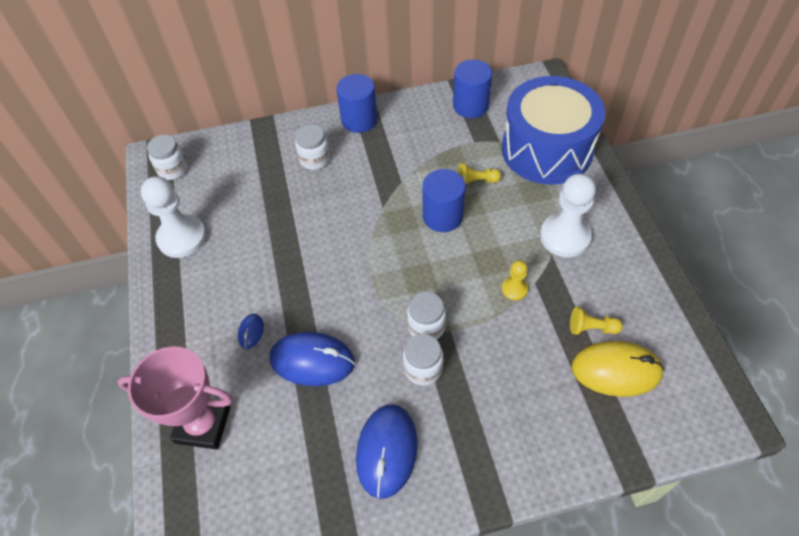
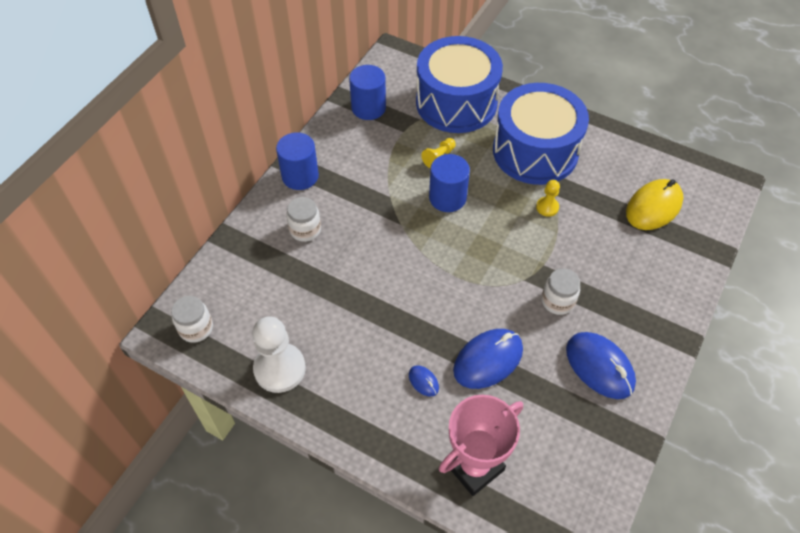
camera: 50 degrees left, 0 degrees up
white jar [407,292,446,339] -> none
white pawn [540,173,596,257] -> blue drum [493,83,589,185]
yellow pawn [570,307,623,335] -> none

